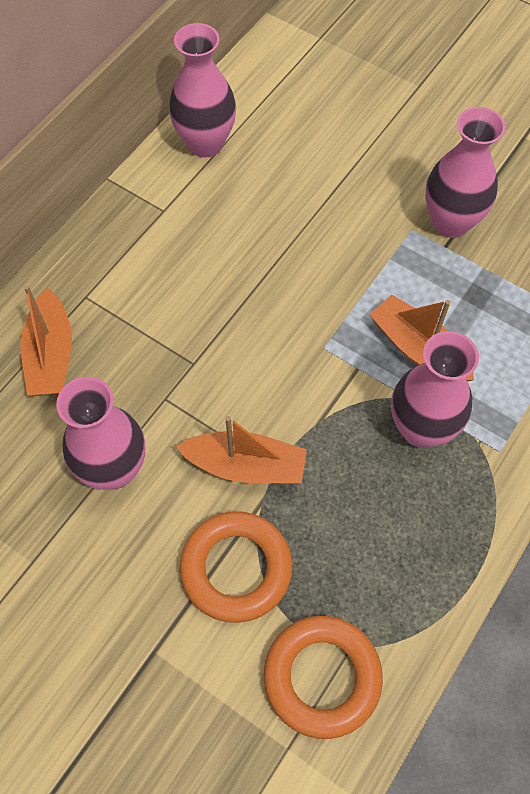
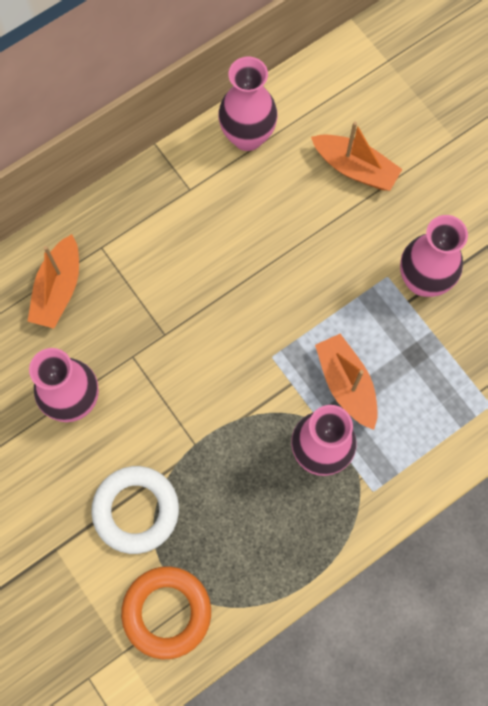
camera: 20 degrees right, 10 degrees up
orange boat [176,416,307,483] -> orange boat moved to [311,121,402,191]
orange ring [180,511,292,623] -> white ring [91,466,179,554]

